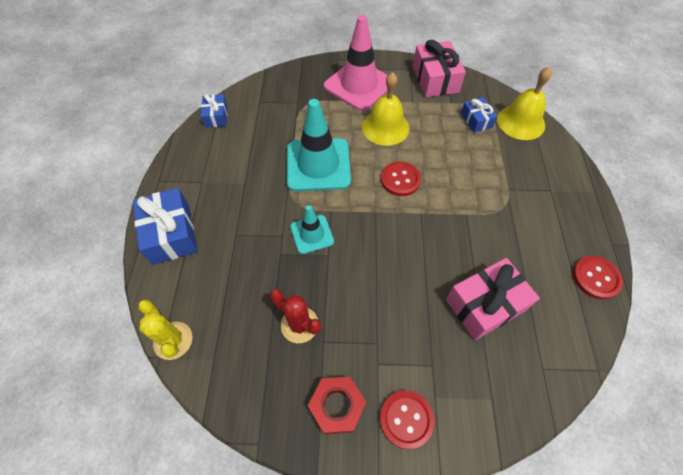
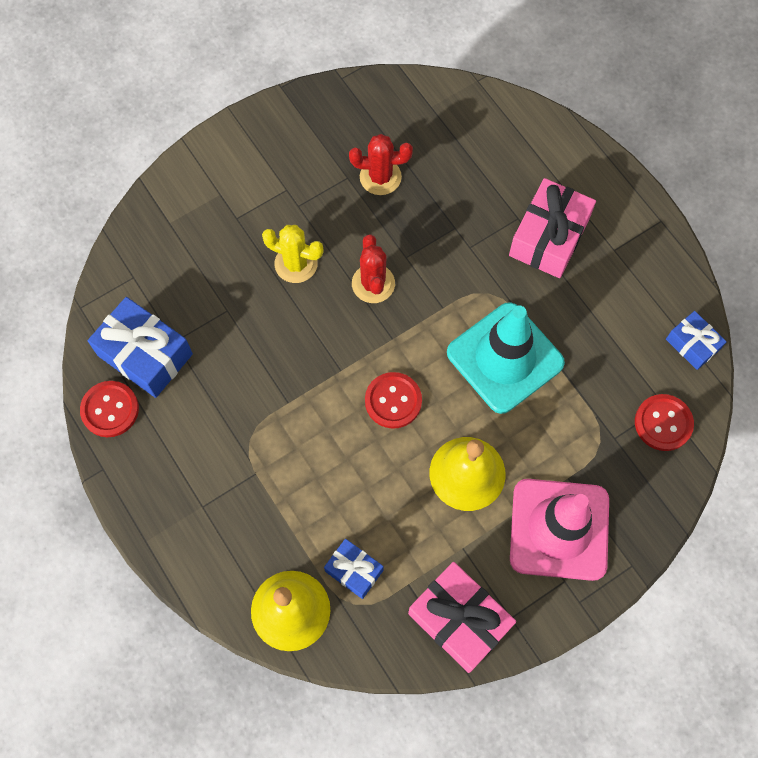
camera: 145 degrees right, 10 degrees up
blue gift [133,188,198,265] -> blue gift moved to [88,297,193,398]
yellow cactus [138,300,192,360] -> yellow cactus moved to [262,225,324,283]
turquoise traffic cone [290,205,334,254] -> none
red nut [308,377,366,434] -> none
red button [380,391,434,449] -> red button moved to [635,394,694,451]
pink gift [446,258,540,340] -> pink gift moved to [509,178,596,278]
none -> red cactus [352,234,395,303]

